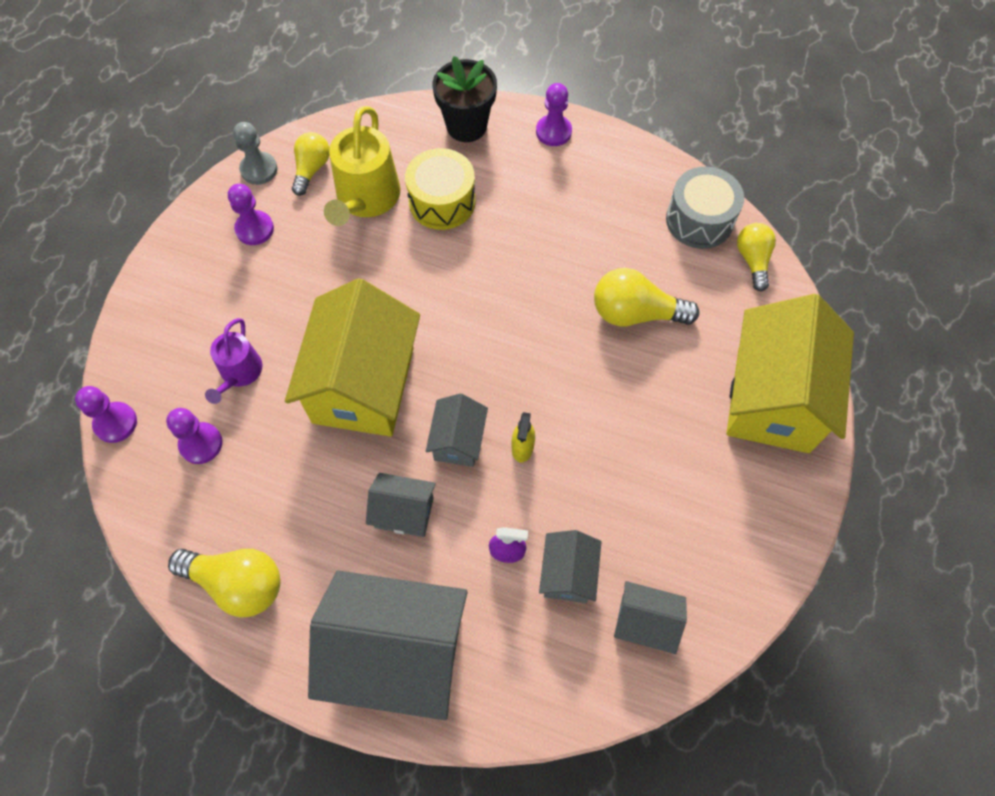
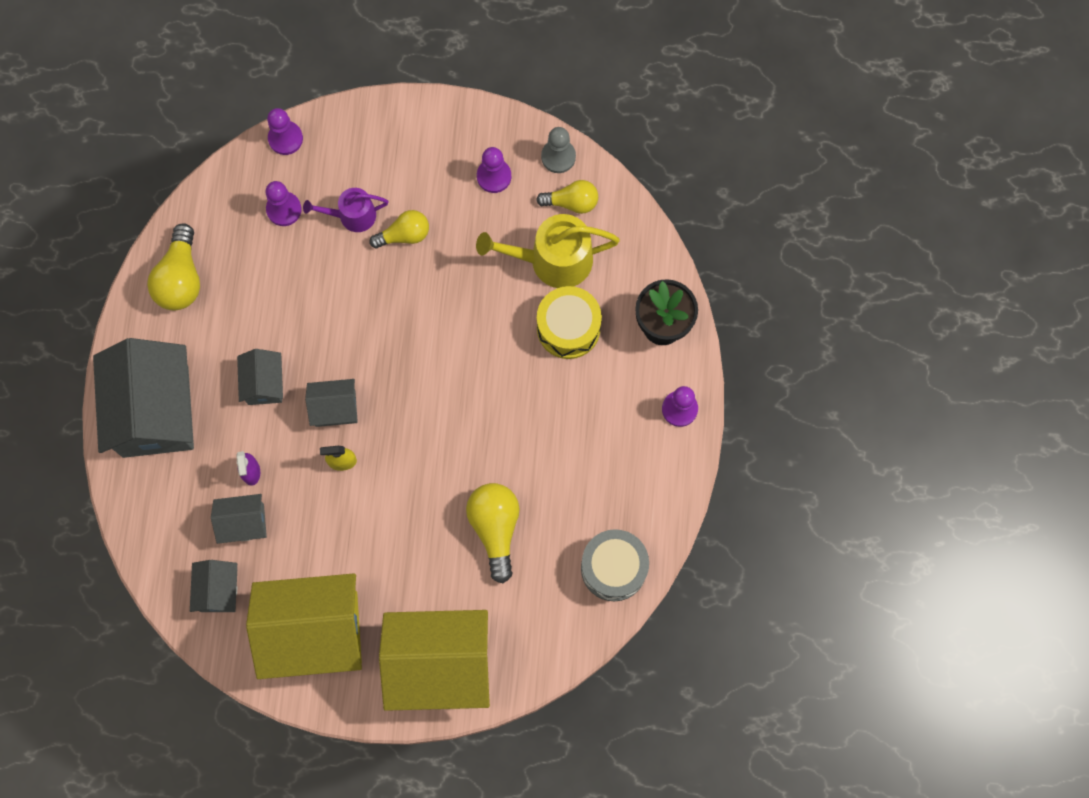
camera: 75 degrees right, 10 degrees up
yellow house [285,278,420,437] -> yellow house moved to [246,573,362,679]
yellow light bulb [737,223,776,291] -> yellow light bulb moved to [370,210,429,248]

